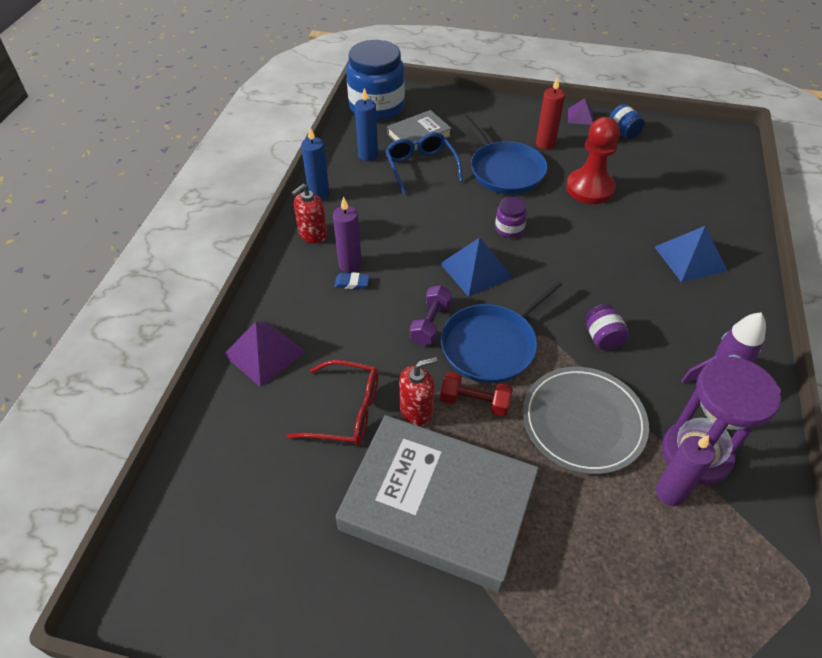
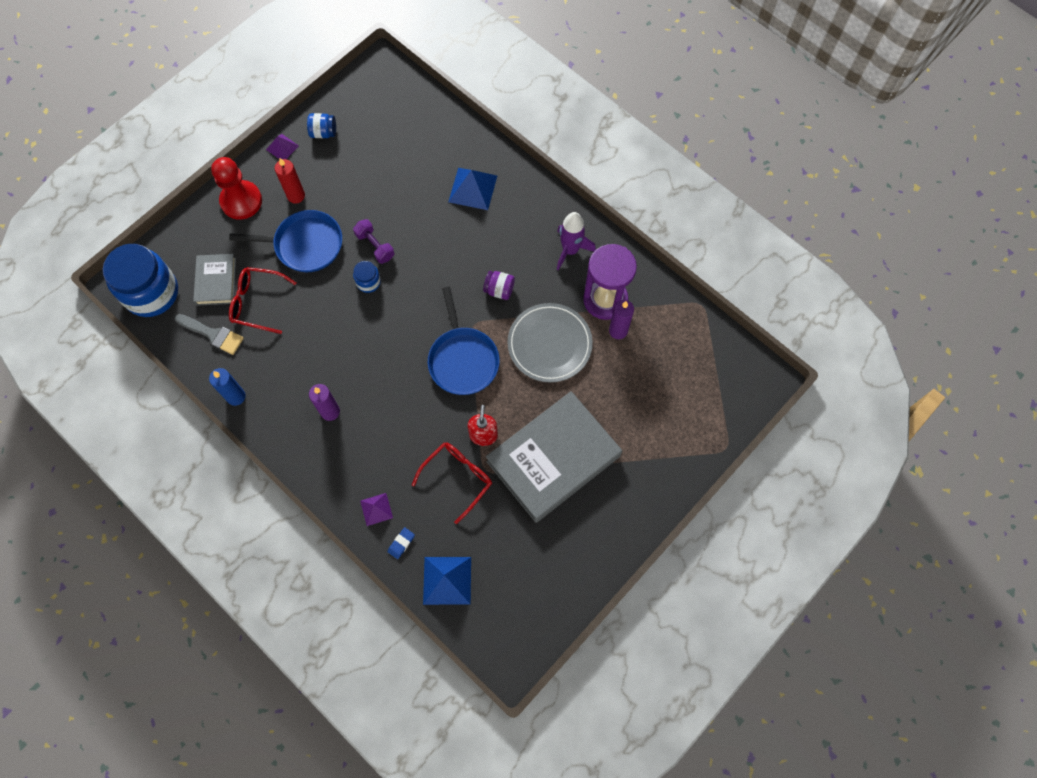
camera: 60 degrees left, 20 degrees up
purple pyramid [223,322,305,387] -> purple pyramid [360,493,393,526], size x0.59
red soap dispenser [292,184,327,244] -> none
blue eraser [334,272,370,289] -> blue eraser moved to [388,527,415,559]
blue candle [355,88,378,161] -> grey brush [175,314,244,355]
blue glasses [385,132,463,194] -> red glasses [229,267,297,334]
purple dumbbell [410,285,453,345] -> purple dumbbell moved to [353,219,394,264]
blue pyramid [440,238,513,297] -> blue pyramid moved to [423,557,471,605]
red dumbbell [440,372,513,417] -> none
purple jar [495,197,527,238] -> blue jar [353,261,381,293]
red pawn [566,117,620,204] -> red pawn moved to [211,157,262,220]

